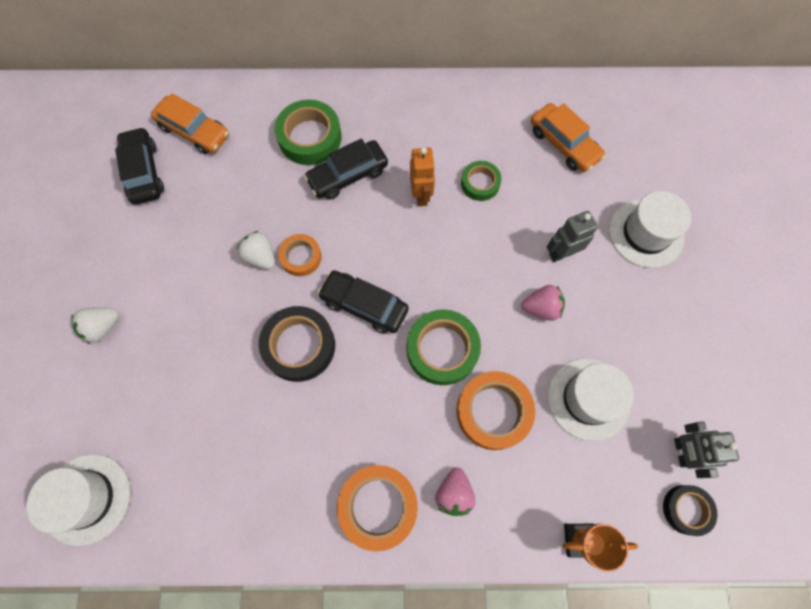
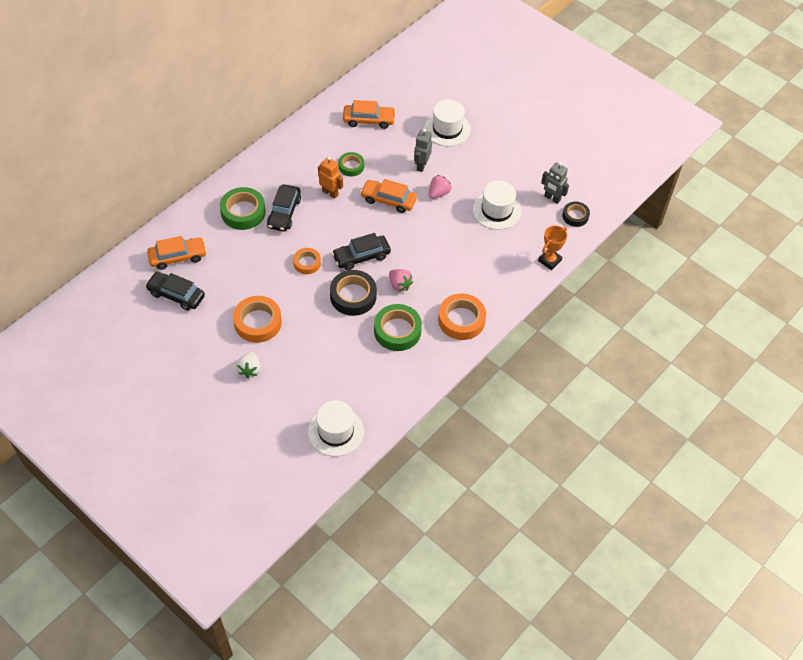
camera: 50 degrees left, 15 degrees down
white strawberry [237,231,275,270] -> none
green tape [407,309,481,385] -> green tape moved to [374,304,422,351]
pink strawberry [435,467,475,516] -> pink strawberry moved to [389,269,413,292]
orange tape [456,371,535,450] -> orange tape moved to [233,296,282,343]
none -> orange car [360,179,417,213]

